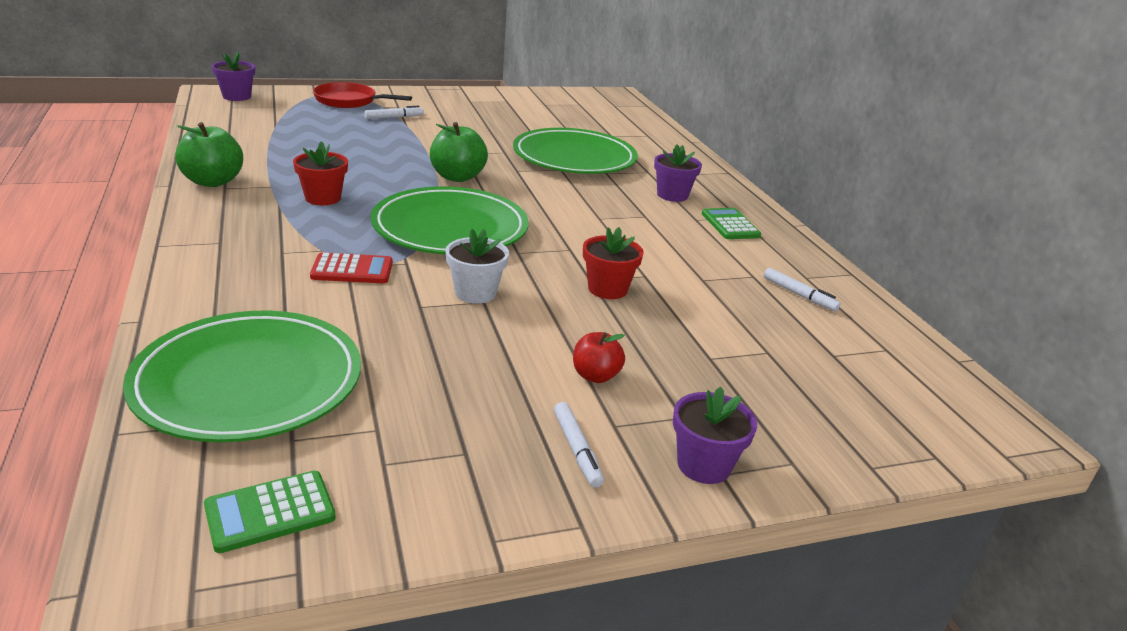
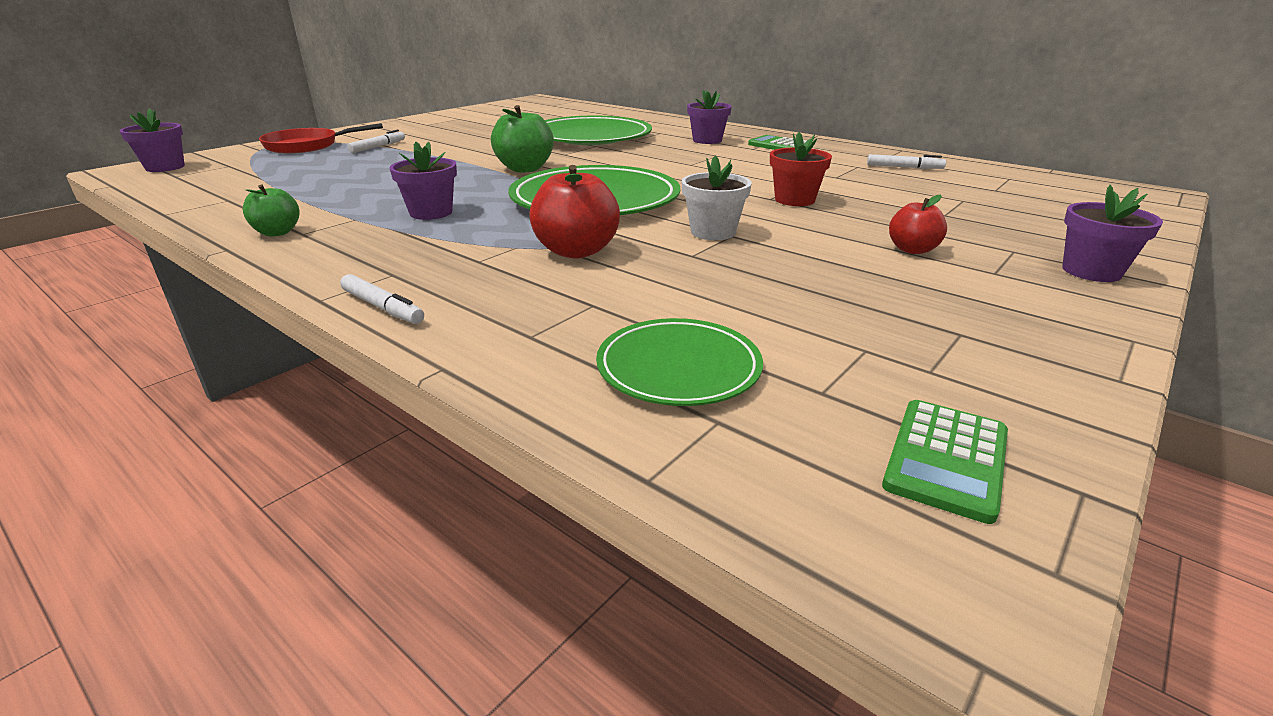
camera: 30 degrees left, 0 degrees up
green plate [123,311,361,442] -> green plate [596,318,763,406], size x0.56
green apple [175,122,243,187] -> green apple [243,184,300,237], size x0.61
red flower pot [293,141,348,205] -> purple flower pot [390,142,457,220]
red calculator [310,252,393,283] -> red apple [529,165,620,259]
white marker [554,402,604,488] -> white marker moved to [340,274,424,324]

